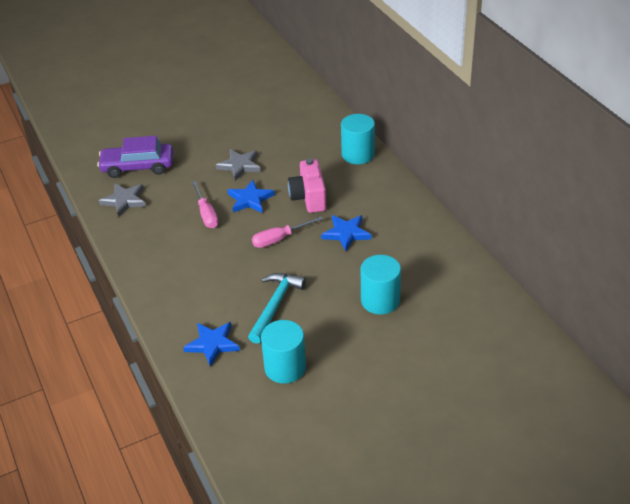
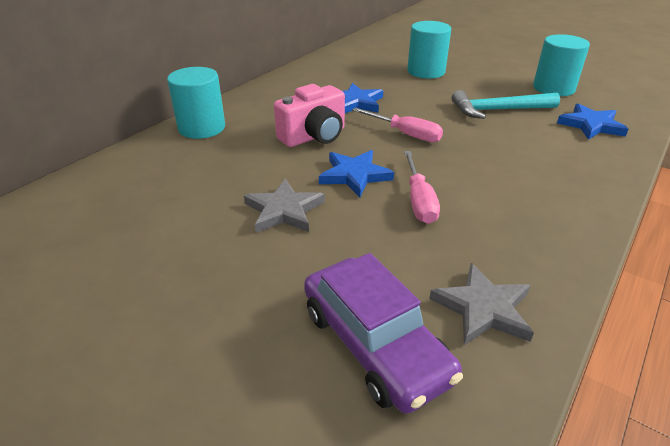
camera: 120 degrees left, 5 degrees down
pink screwdriver [192,181,218,228] -> pink screwdriver turned 135 degrees clockwise [404,151,440,224]

